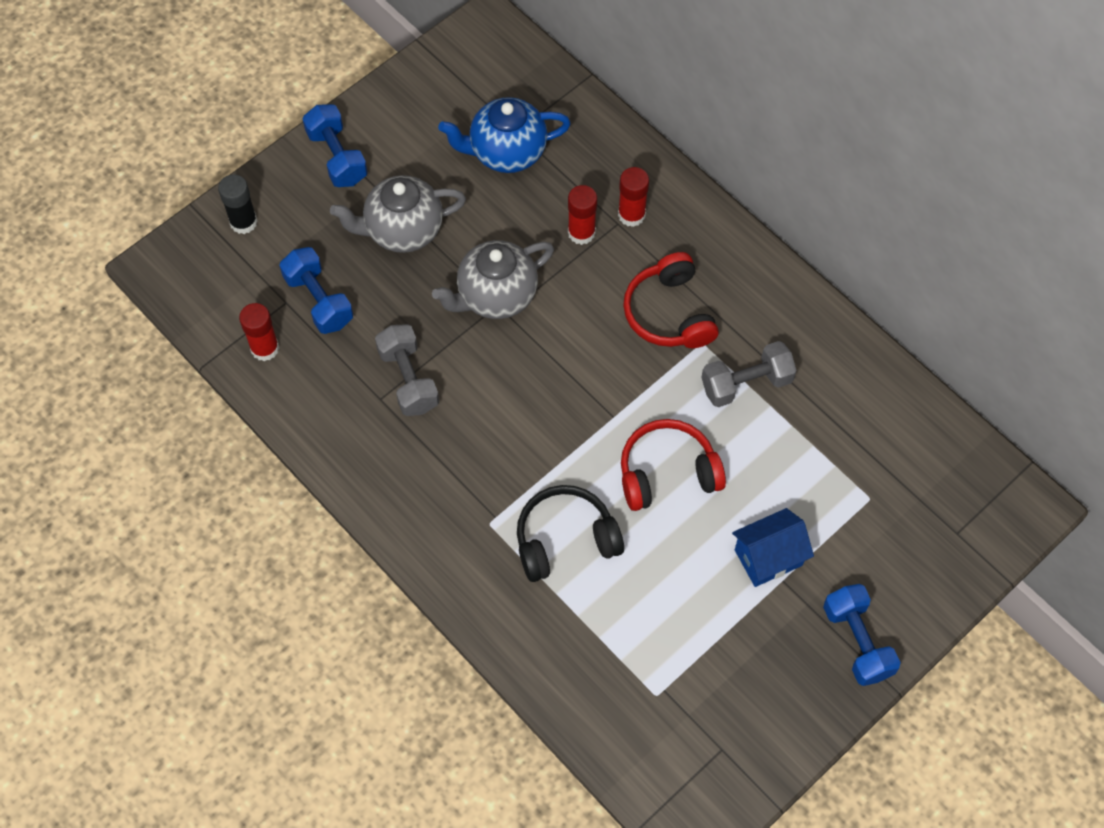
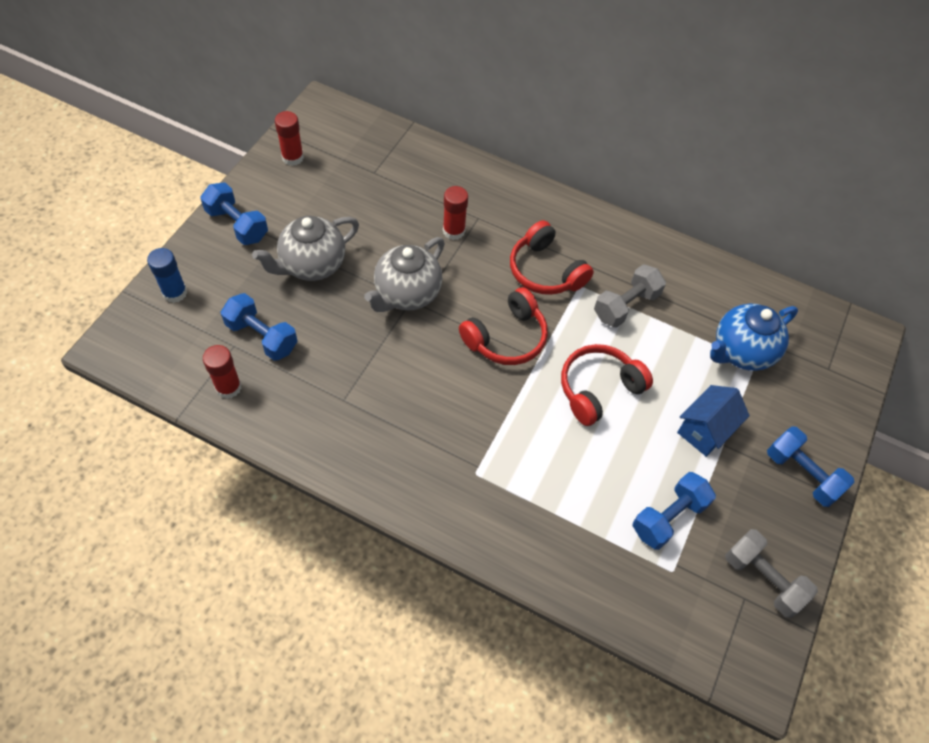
camera: 25 degrees left, 5 degrees down
black glue stick [218,174,258,234] -> blue glue stick [147,248,187,303]
grey dumbbell [375,324,439,416] -> grey dumbbell moved to [725,529,818,618]
blue teapot [438,97,571,173] -> blue teapot moved to [710,304,798,371]
black headphones [517,485,624,582] -> none
red glue stick [618,167,649,227] -> red glue stick moved to [275,111,304,166]
none -> red headphones [459,287,548,365]
none -> blue dumbbell [633,472,716,550]

